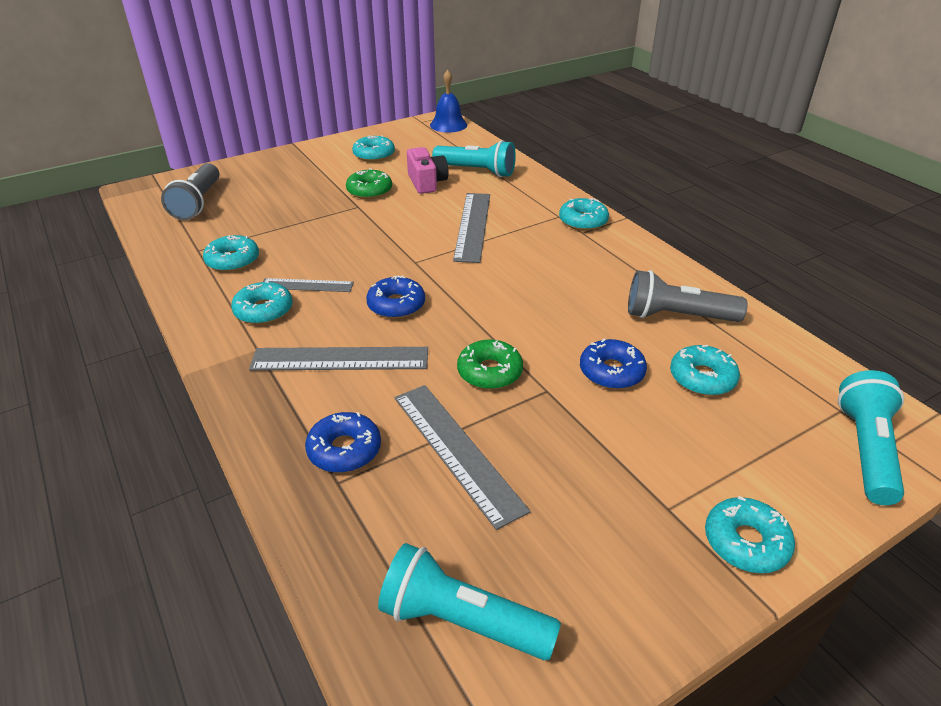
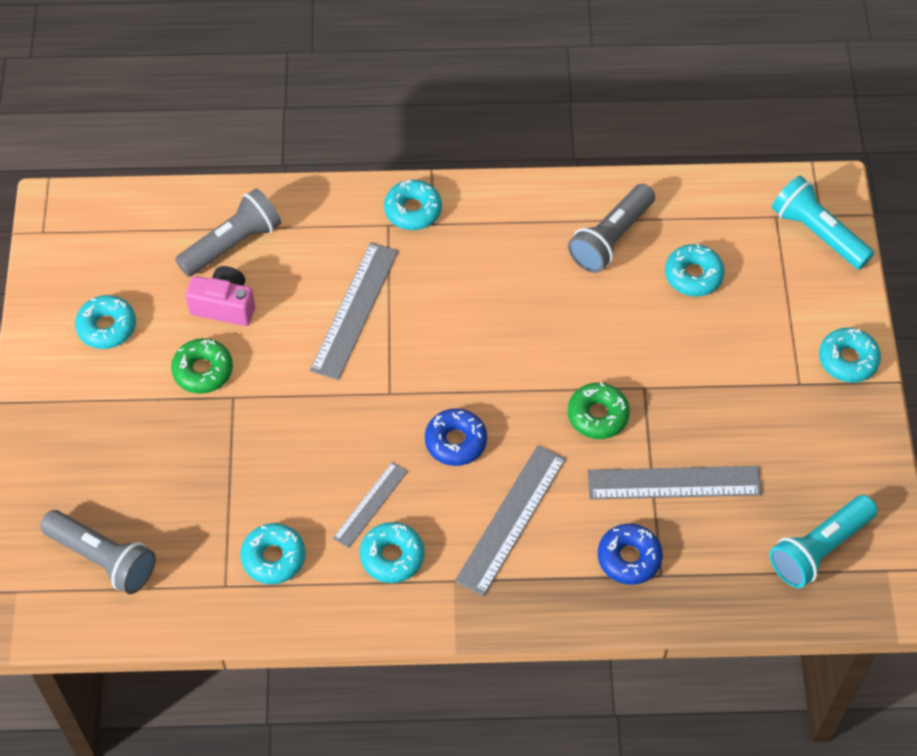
camera: 60 degrees left, 20 degrees up
blue bell [430,70,467,133] -> none
turquoise flashlight [432,140,516,177] -> grey flashlight [175,188,281,277]
grey ruler [453,193,490,263] -> grey ruler turned 75 degrees clockwise [310,242,398,380]
blue donut [580,339,647,389] -> none

